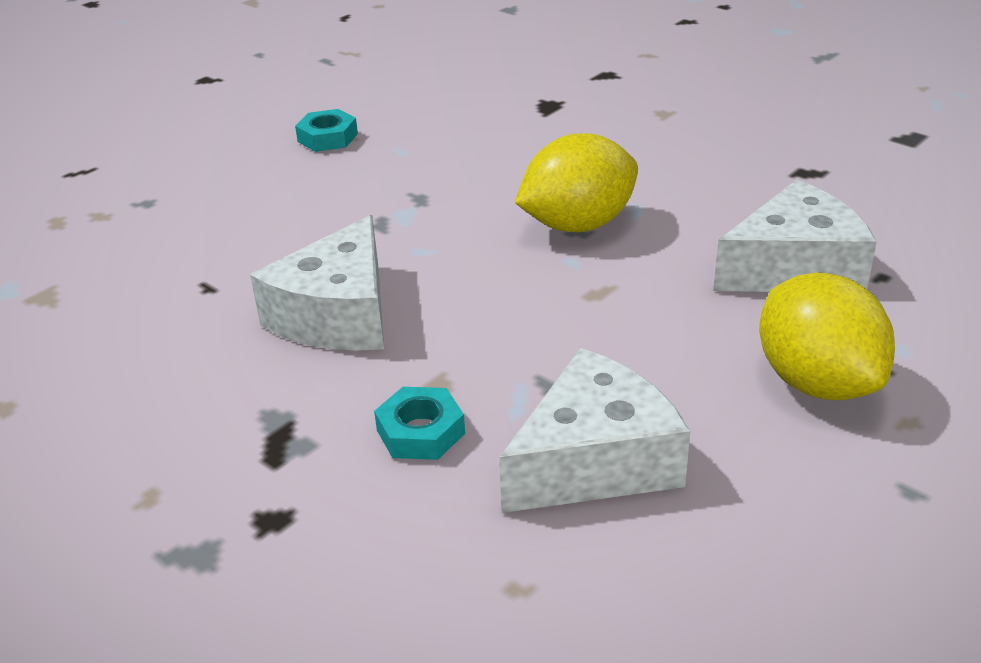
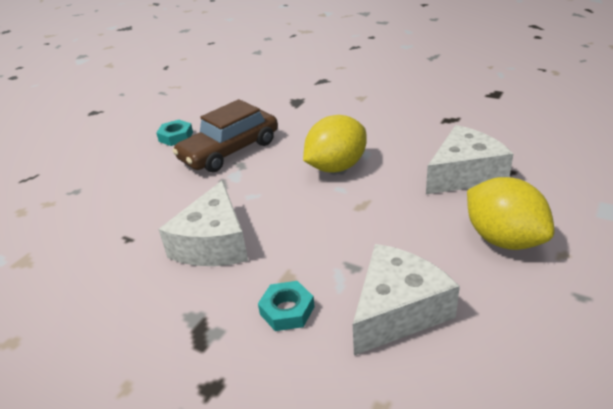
camera: 10 degrees left, 0 degrees up
none -> brown car [173,99,278,172]

